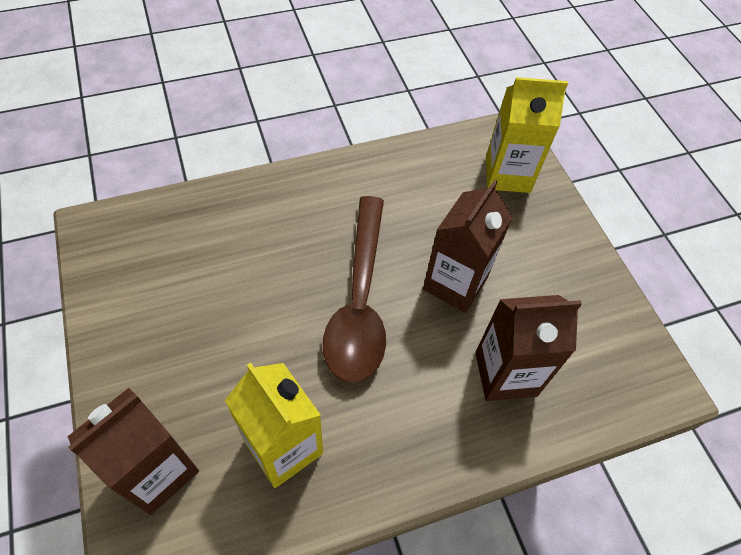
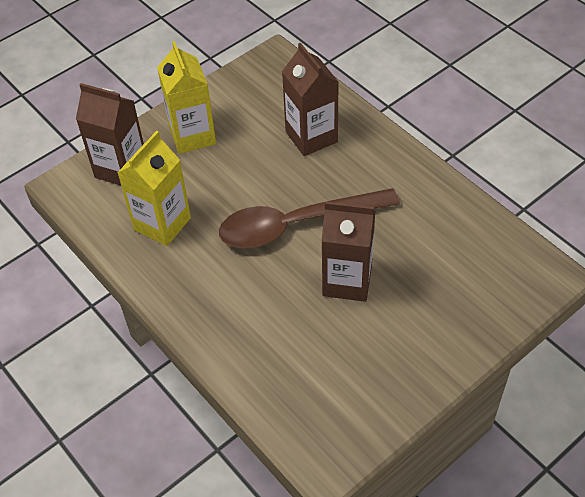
camera: 75 degrees right, 5 degrees down
brown carton [475,295,582,401] -> brown carton moved to [282,42,338,156]
yellow carton [486,77,568,193] -> yellow carton moved to [157,41,216,154]

